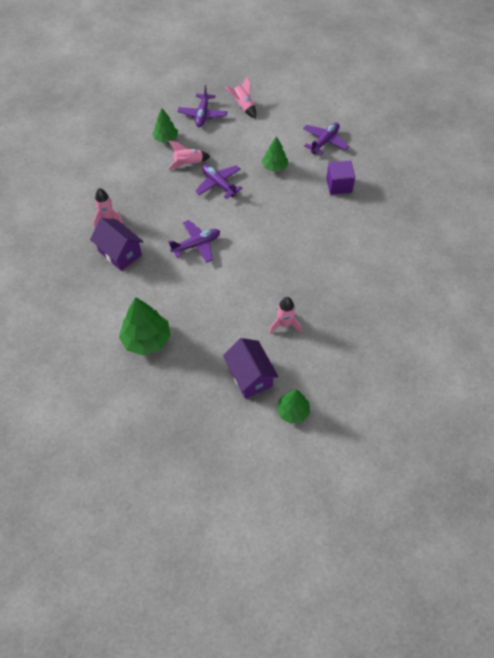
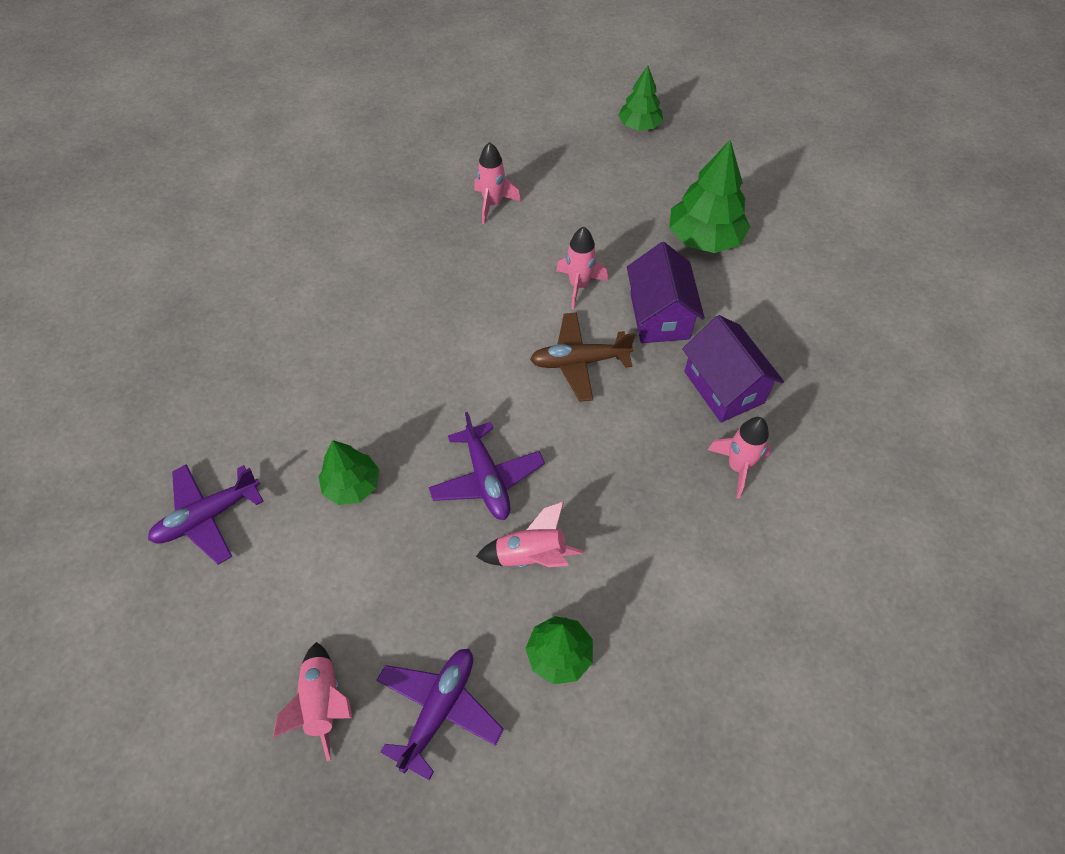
camera: 160 degrees left, 0 degrees up
purple plane [168,220,220,263] -> brown plane [530,312,635,402]
purple house [223,338,279,399] -> purple house moved to [627,242,705,343]
green tree [276,390,310,424] -> green tree moved to [618,66,663,131]
purple cube [326,161,355,195] -> none
none -> pink rocket [556,227,608,309]

